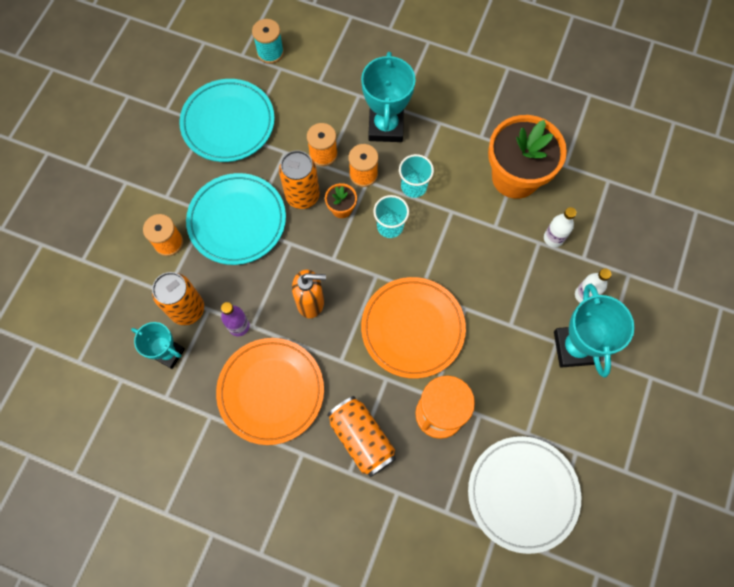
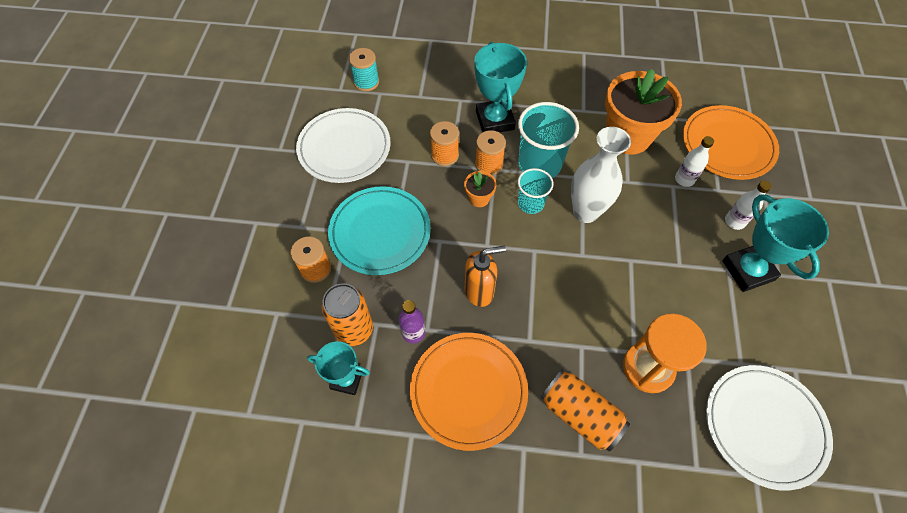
camera: 15 degrees left, 10 degrees down
turquoise plate [179,79,275,162] -> white plate [296,108,390,183]
orange can [279,150,320,209] -> none
orange plate [361,277,466,379] -> orange plate moved to [683,105,779,180]
turquoise cup [399,154,434,198] -> turquoise cup [518,102,579,178], size x1.70
none -> white vase [571,127,631,223]

